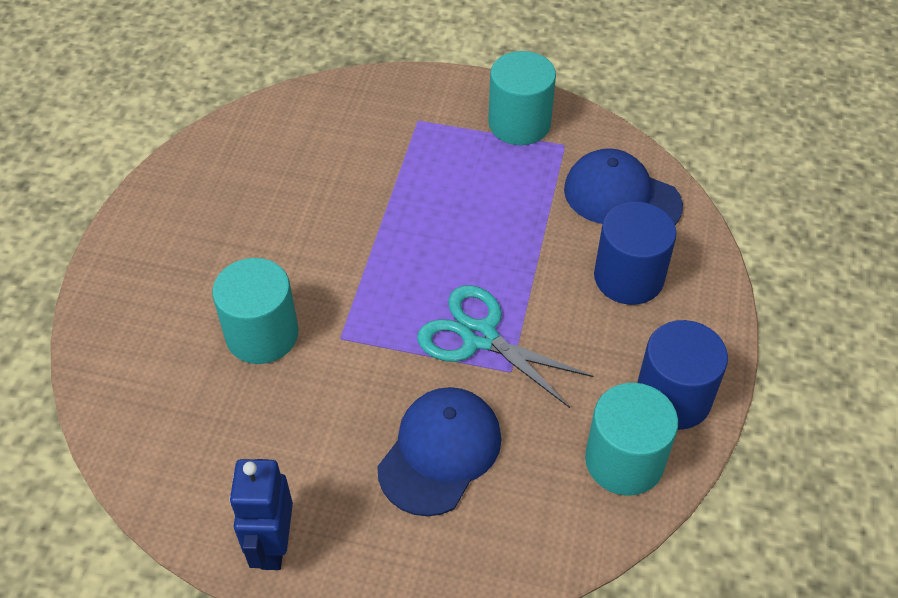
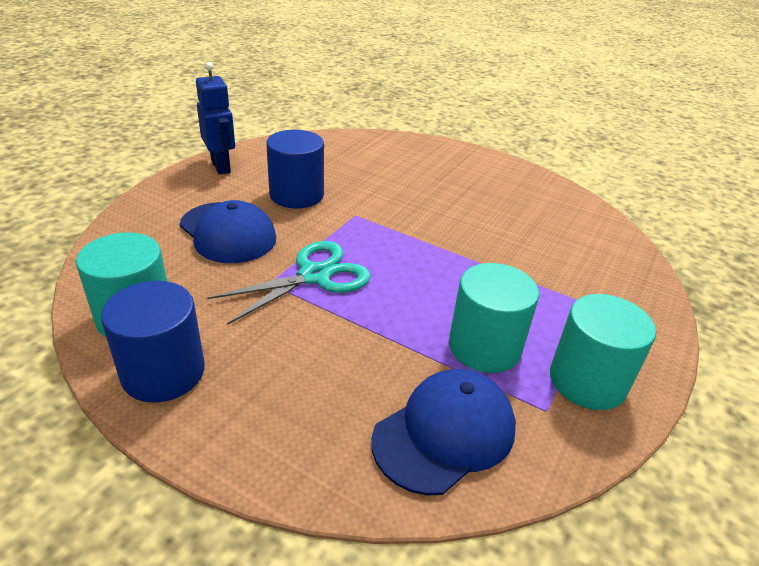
camera: 105 degrees right, 15 degrees down
turquoise cylinder [212,258,299,364] -> turquoise cylinder moved to [449,263,539,373]
blue robot [230,459,293,570] -> blue robot turned 45 degrees clockwise [196,62,235,175]
blue cylinder [594,202,677,305] -> blue cylinder moved to [266,130,324,209]

